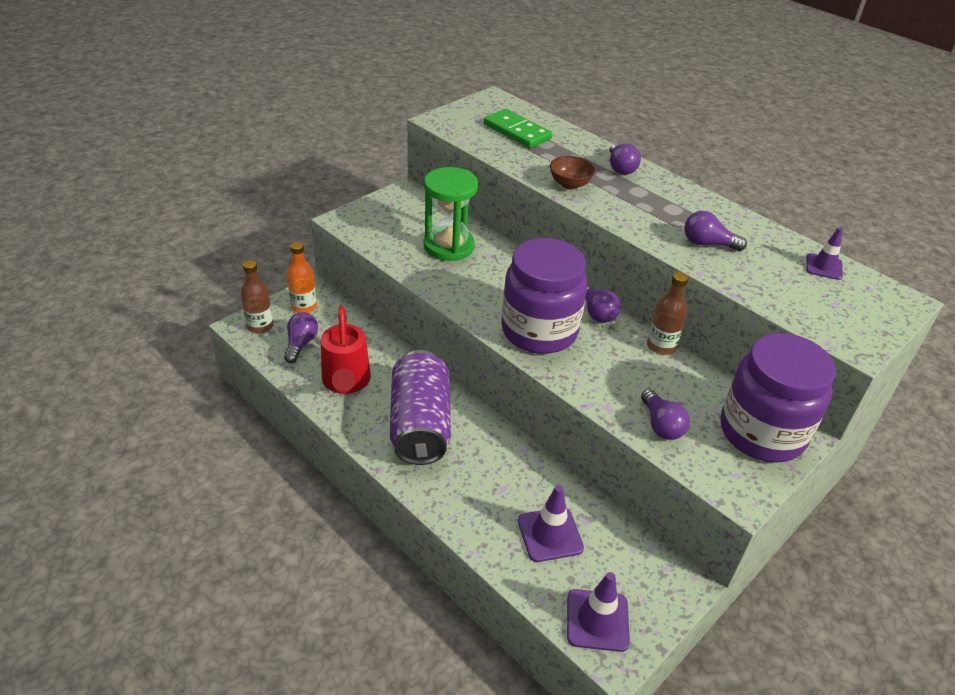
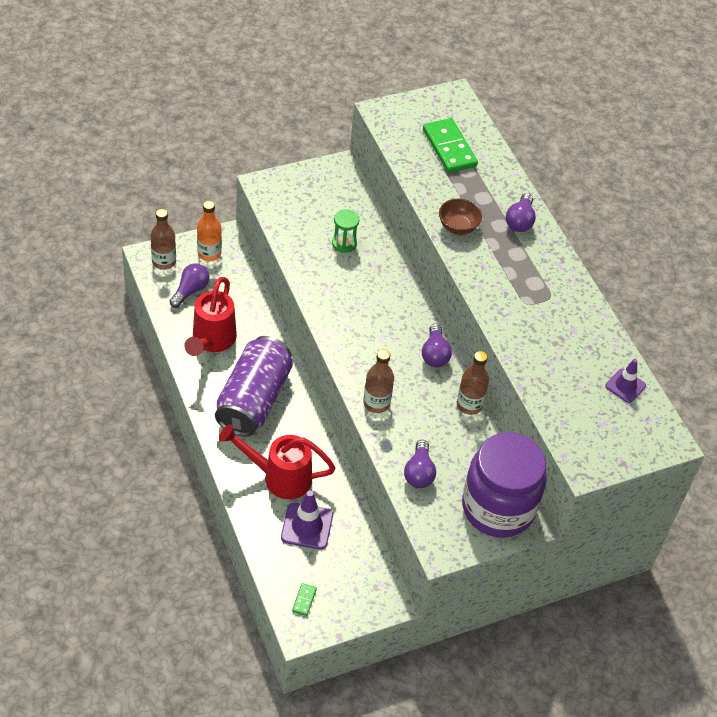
camera: 20 degrees right, 10 degrees up
green hourglass [424,167,478,261] -> green hourglass [332,209,359,253], size x0.51
purple jar [501,238,587,354] -> none
purple traffic cone [567,572,630,652] -> green domino [292,583,317,616]
purple light bulb [684,211,747,251] -> none
none -> red watering can [219,424,336,499]
none -> brown bottle [363,349,394,413]

